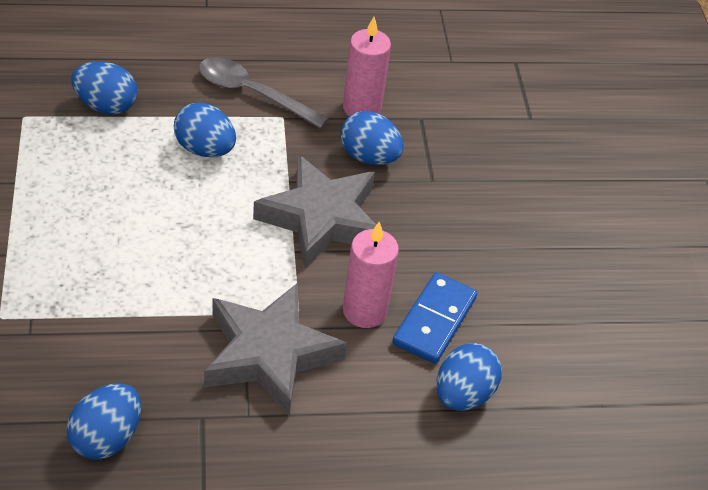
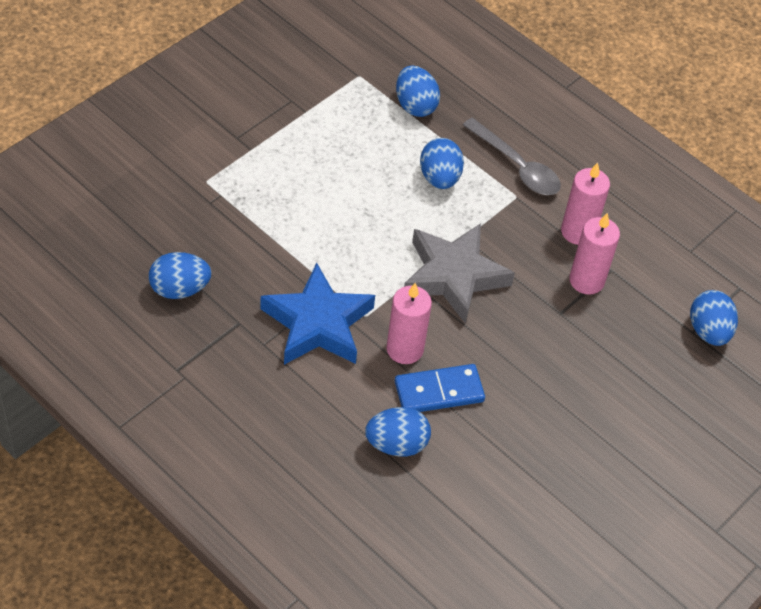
camera: 50 degrees right, 5 degrees up
grey spoon [199,57,329,129] -> grey spoon turned 150 degrees clockwise [463,118,561,195]
grey star [204,283,347,416] -> blue star [260,263,375,365]
blue egg [340,111,404,165] -> blue egg moved to [690,290,738,346]
none -> pink candle [569,213,620,295]

